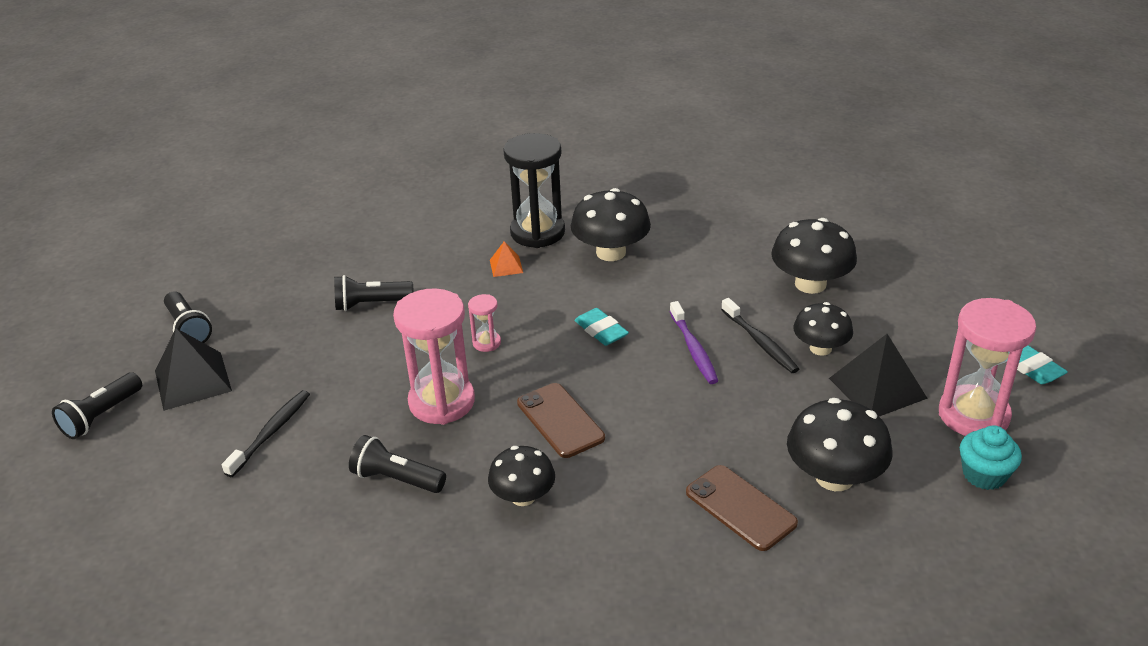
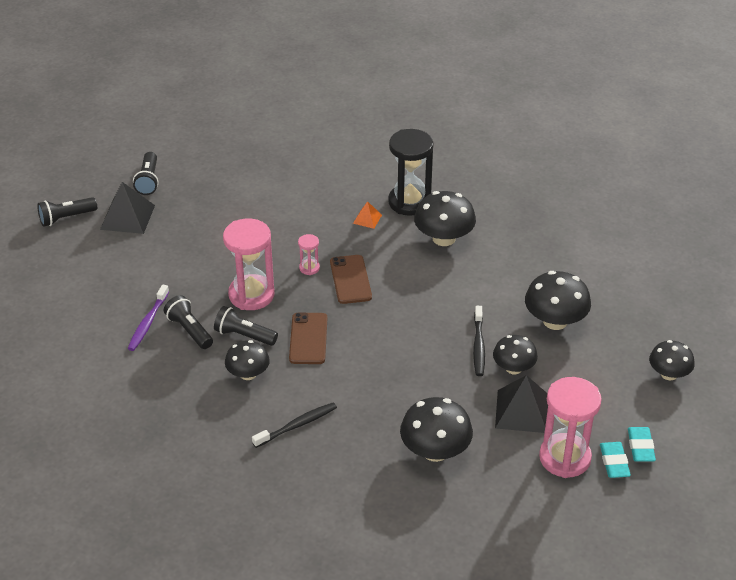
camera: 30 degrees right, 5 degrees up
black toothbrush [222,390,310,477] -> black toothbrush moved to [252,402,337,448]
black flashlight [334,275,414,311] -> black flashlight moved to [214,306,278,346]
turquoise eraser [574,308,629,346] -> turquoise eraser moved to [600,442,631,478]
purple toothbrush [670,301,718,384] -> purple toothbrush moved to [127,284,169,351]
brown phone [686,465,798,551] -> brown phone moved to [330,255,372,304]
turquoise cupcake [960,425,1022,490] -> none
none -> black mushroom [649,340,695,380]

